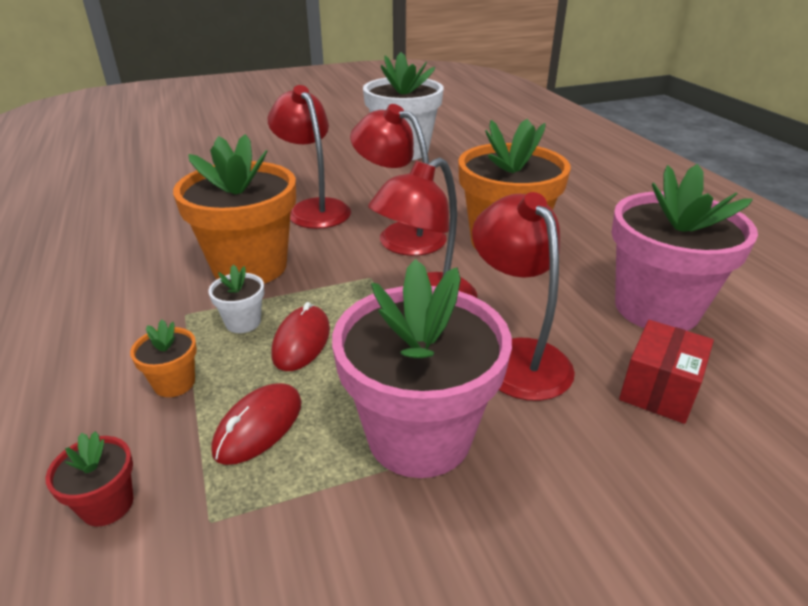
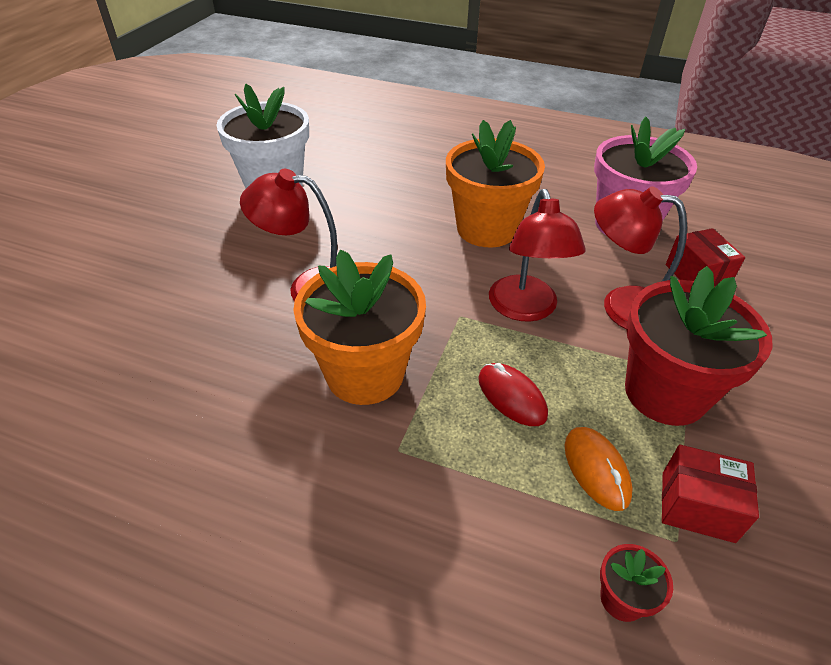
camera: 50 degrees left, 10 degrees up
orange flower pot [130,320,197,397] -> none
white flower pot [208,265,264,333] -> none
red mouse [211,383,302,465] -> orange mouse [565,427,633,511]
pink flower pot [332,259,512,478] -> red flower pot [625,266,772,426]
red lamp [350,104,447,256] -> none
none -> red box [662,445,759,543]

